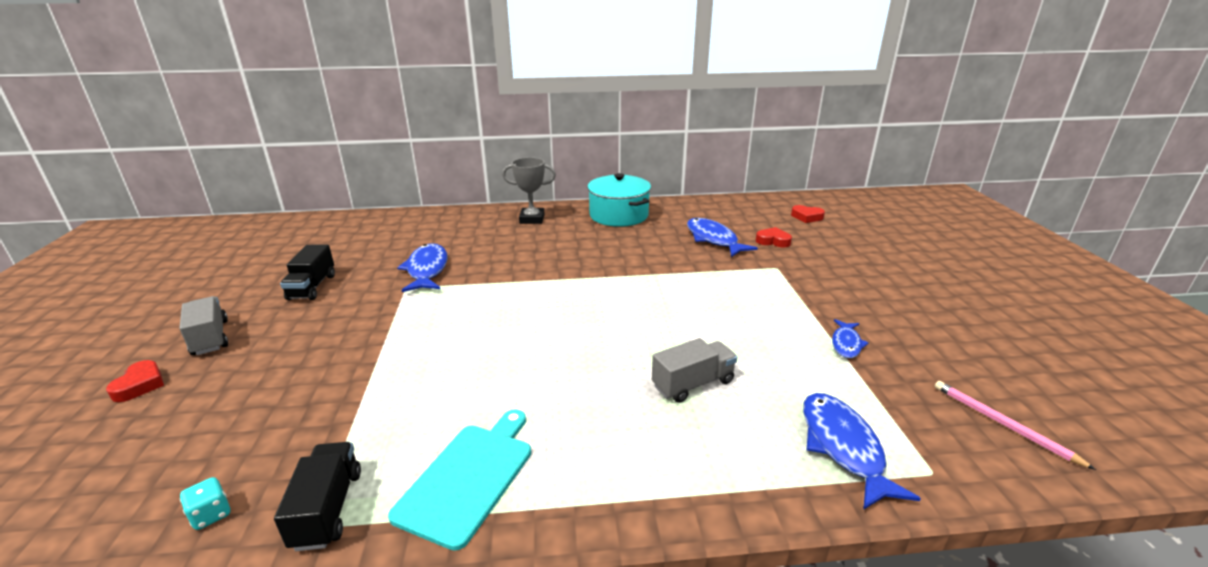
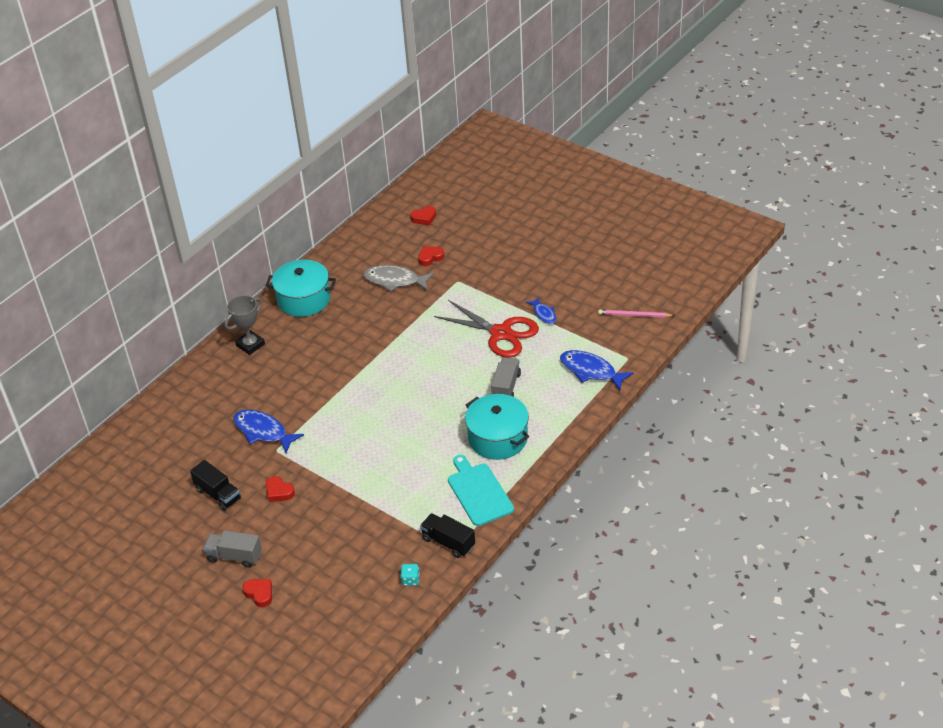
camera: 45 degrees left, 15 degrees up
blue fish [687,218,758,257] -> grey fish [363,265,434,292]
none -> red heart [266,476,295,502]
none -> red scissors [434,300,539,358]
none -> turquoise pot [465,394,529,460]

